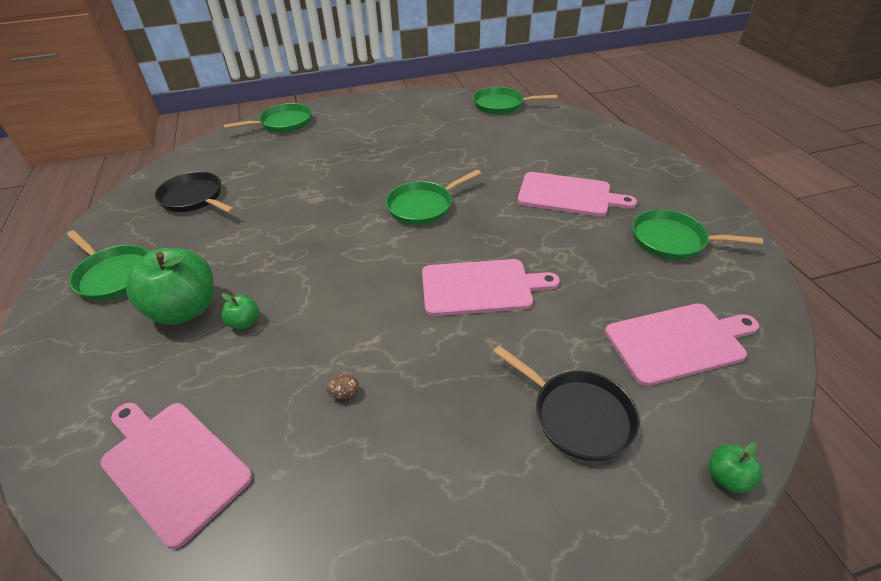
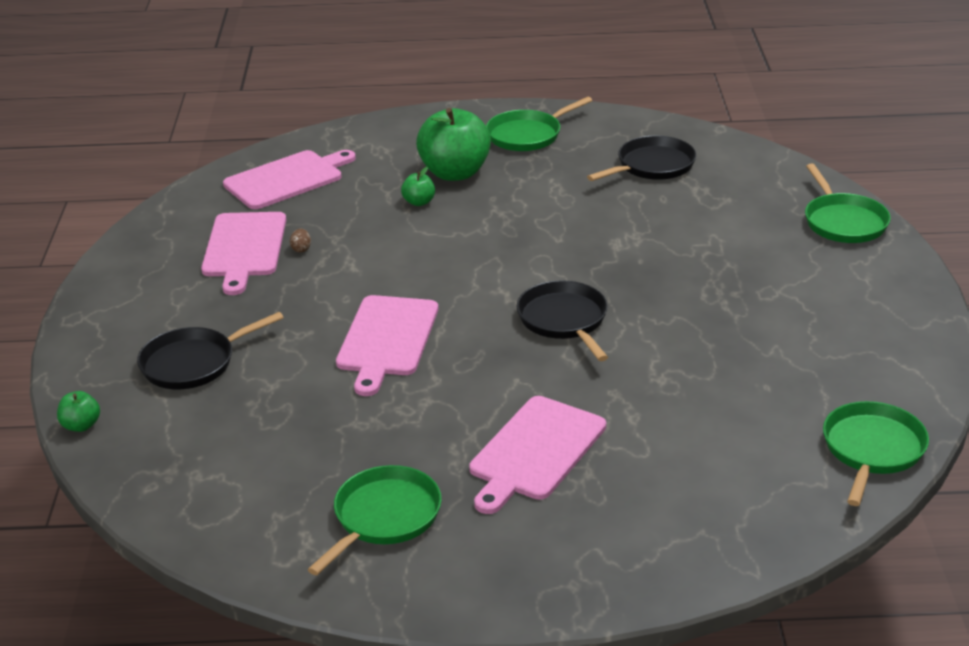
camera: 105 degrees right, 10 degrees down
green pan [386,170,481,225] -> black pan [516,280,608,361]
pink cutting board [605,303,759,386] -> pink cutting board moved to [201,212,286,295]

